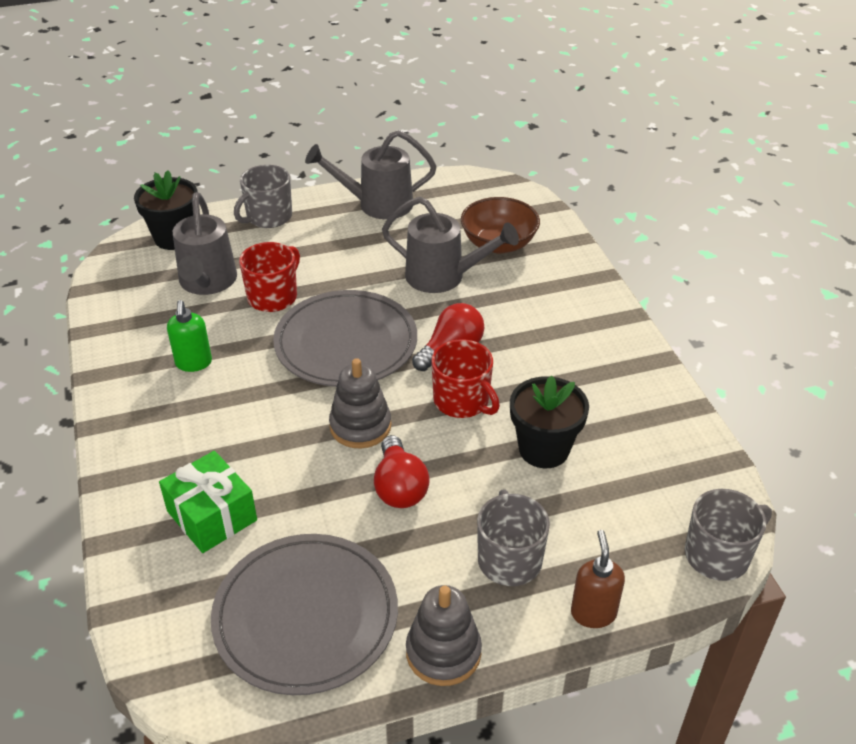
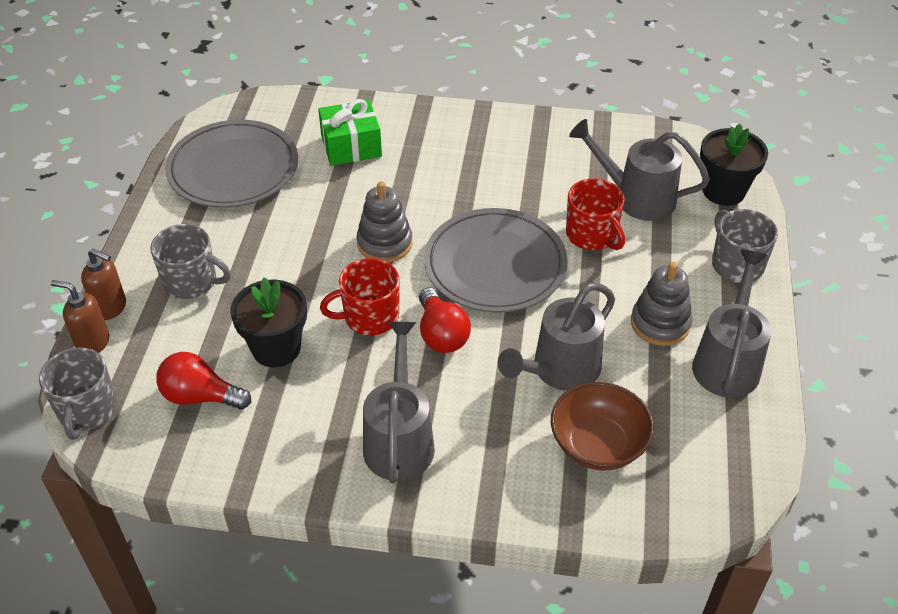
camera: 115 degrees right, 5 degrees up
green soap dispenser [167,300,212,372] -> none
red light bulb [374,435,430,508] -> red light bulb moved to [156,352,251,409]
grey stacking toy [406,585,482,686] -> grey stacking toy moved to [631,262,692,346]
none -> brown soap dispenser [51,280,109,353]
none -> grey watering can [363,322,435,483]

